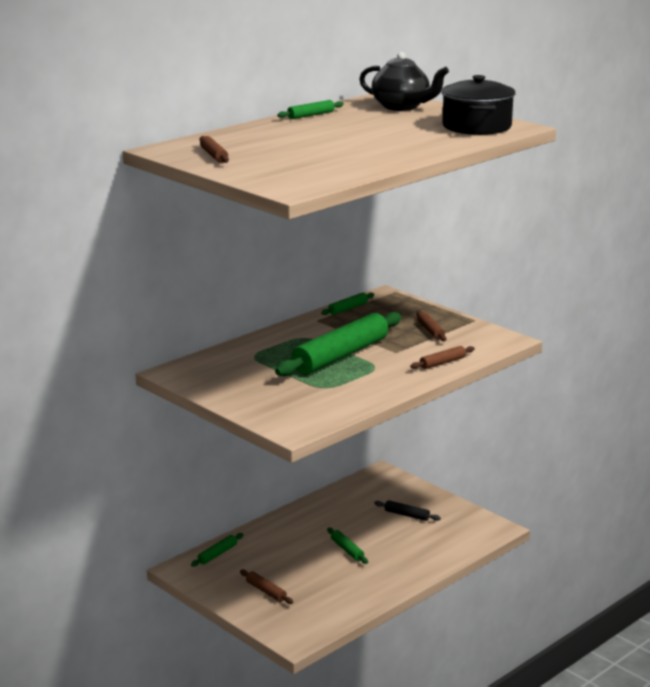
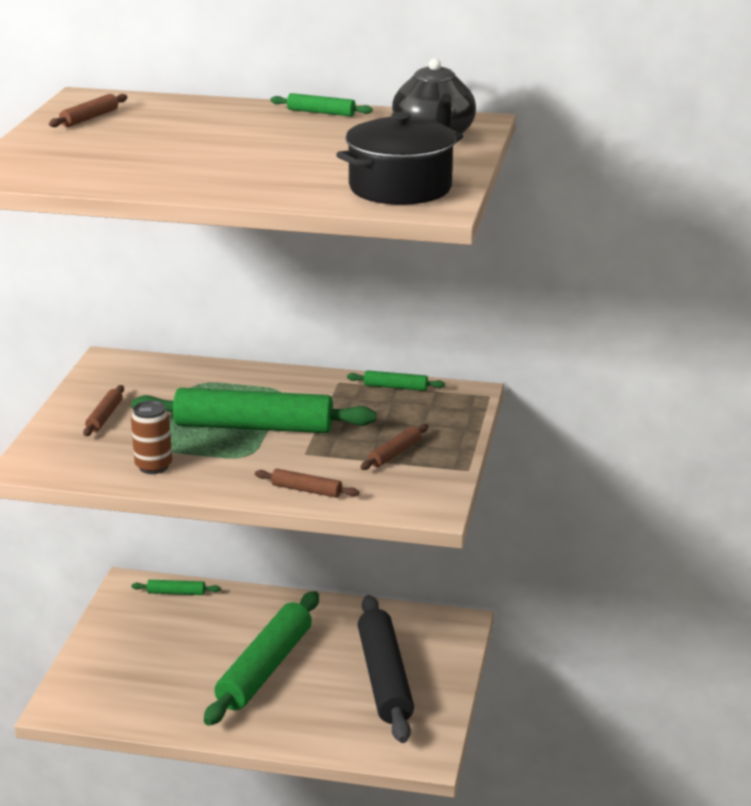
camera: 55 degrees right, 5 degrees up
brown rolling pin [240,570,293,604] -> brown rolling pin moved to [83,385,124,436]
green rolling pin [327,528,368,564] -> green rolling pin [204,591,319,726], size x2.36
black rolling pin [374,500,441,521] -> black rolling pin [358,595,414,743], size x2.36
none -> brown can [131,400,172,474]

